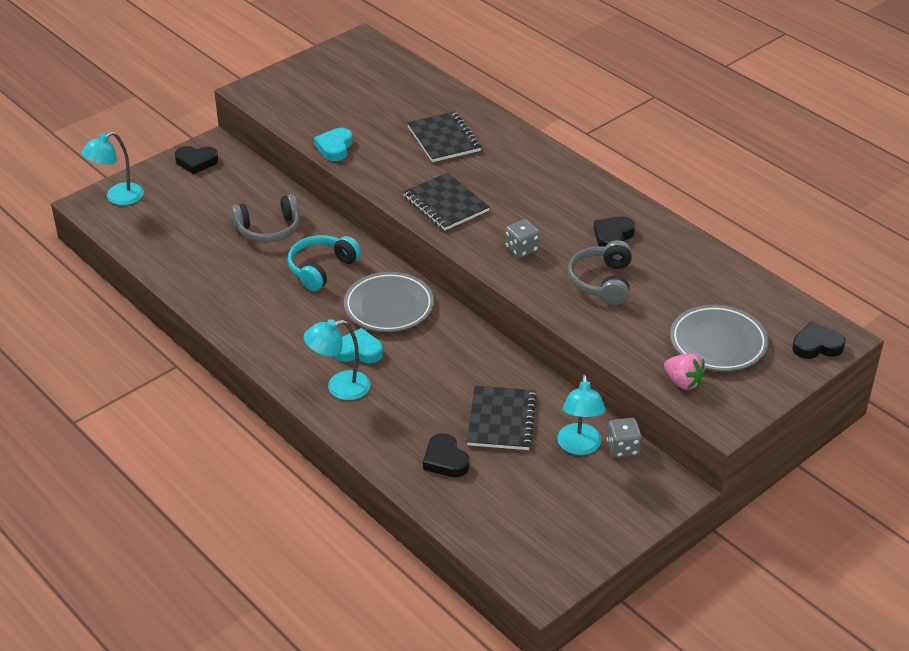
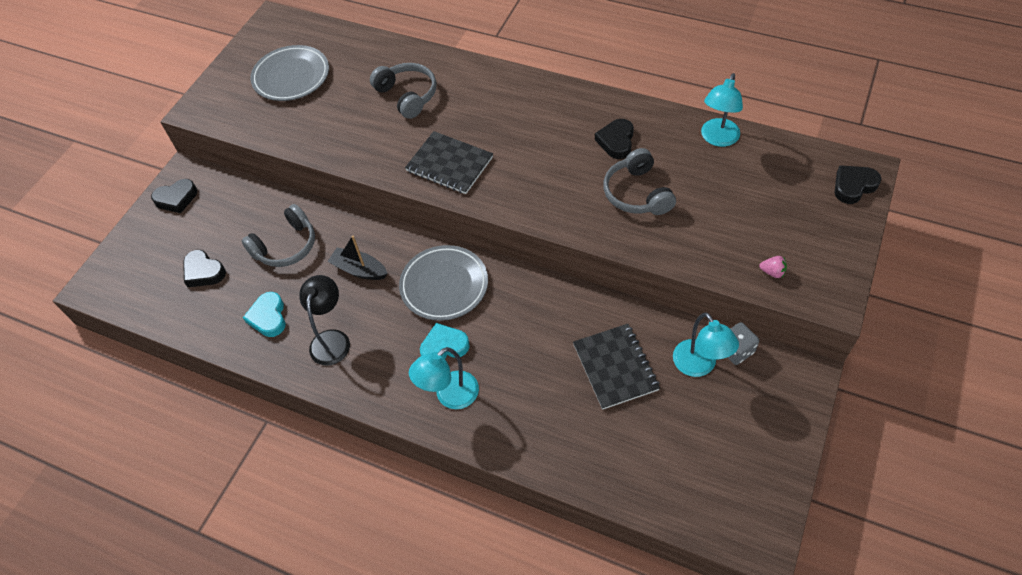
camera: 20 degrees left, 15 degrees up
turquoise lamp [81,132,144,205] -> turquoise lamp moved to [701,73,743,147]
turquoise headphones [288,235,361,291] -> black boat [328,236,388,280]
turquoise heart [314,128,353,161] -> turquoise heart moved to [243,292,286,337]
black notebook [407,111,481,162] -> grey headphones [370,63,436,119]
black heart [423,433,469,477] -> black heart moved to [183,250,226,287]
grey dice [505,219,540,258] -> none
pink strawberry [664,353,706,390] -> pink strawberry [759,256,787,278], size x0.62
grey plate [670,305,769,371] -> grey plate moved to [250,45,329,101]
none -> black lamp [299,275,350,366]

